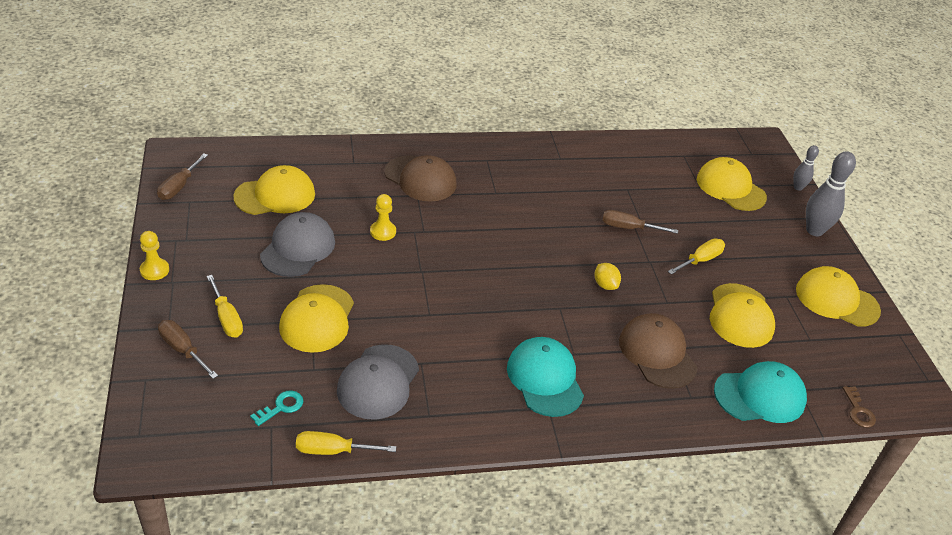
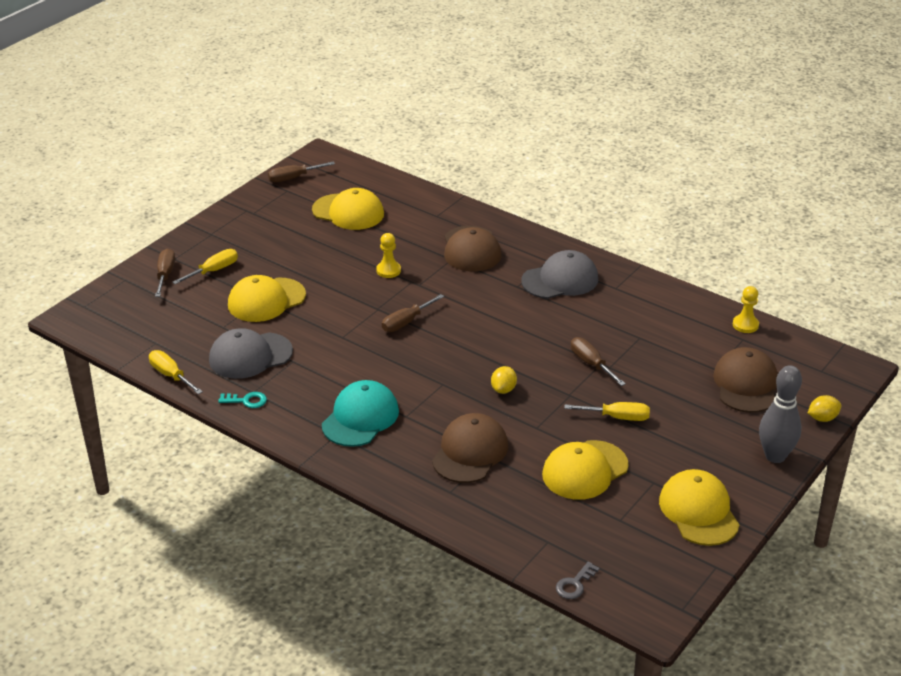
camera: 50 degrees right, 5 degrees down
yellow pawn [140,231,169,280] -> yellow pawn moved to [733,286,759,333]
yellow screwdriver [207,275,243,338] -> yellow screwdriver turned 150 degrees counterclockwise [172,249,238,284]
turquoise key [250,390,303,426] -> turquoise key moved to [218,392,267,408]
grey cap [260,212,335,277] -> grey cap moved to [521,250,598,299]
yellow cap [697,157,767,211] -> brown cap [713,347,778,413]
turquoise cap [714,361,807,423] -> none
grey bowling pin [793,145,819,191] -> yellow lemon [808,395,842,422]
brown key [843,386,876,428] -> grey key [556,561,600,599]
none -> brown screwdriver [382,294,444,332]

